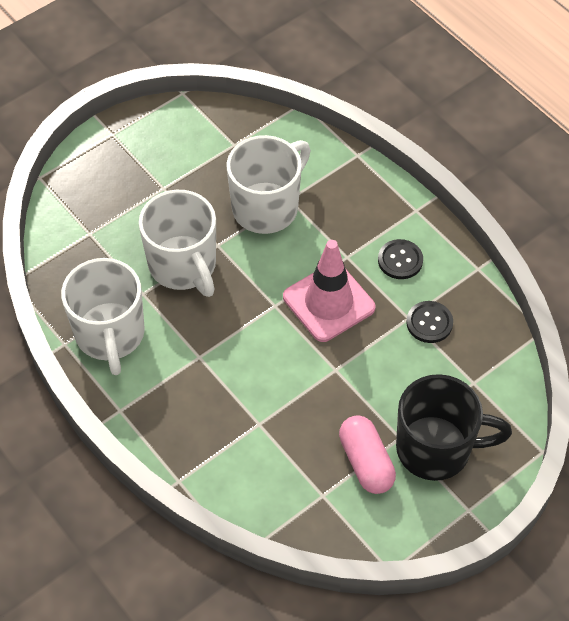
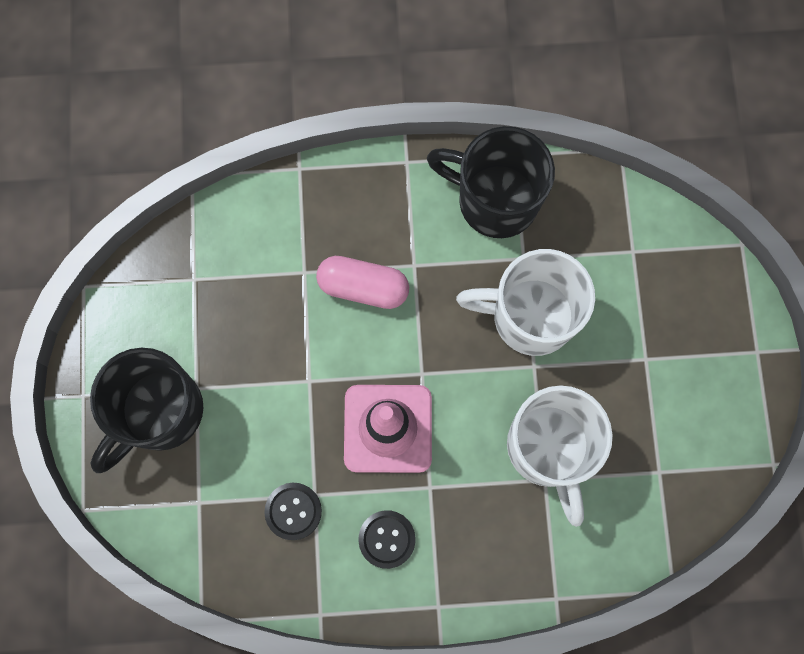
camera: 125 degrees right, 20 degrees up
white mug [61,258,145,375] -> black mug [427,126,555,238]
pink capsule [339,415,396,494] -> pink capsule moved to [316,256,409,309]

